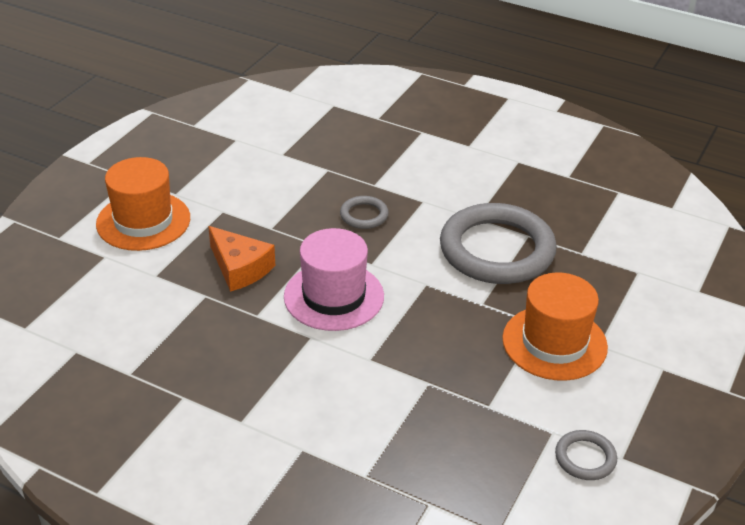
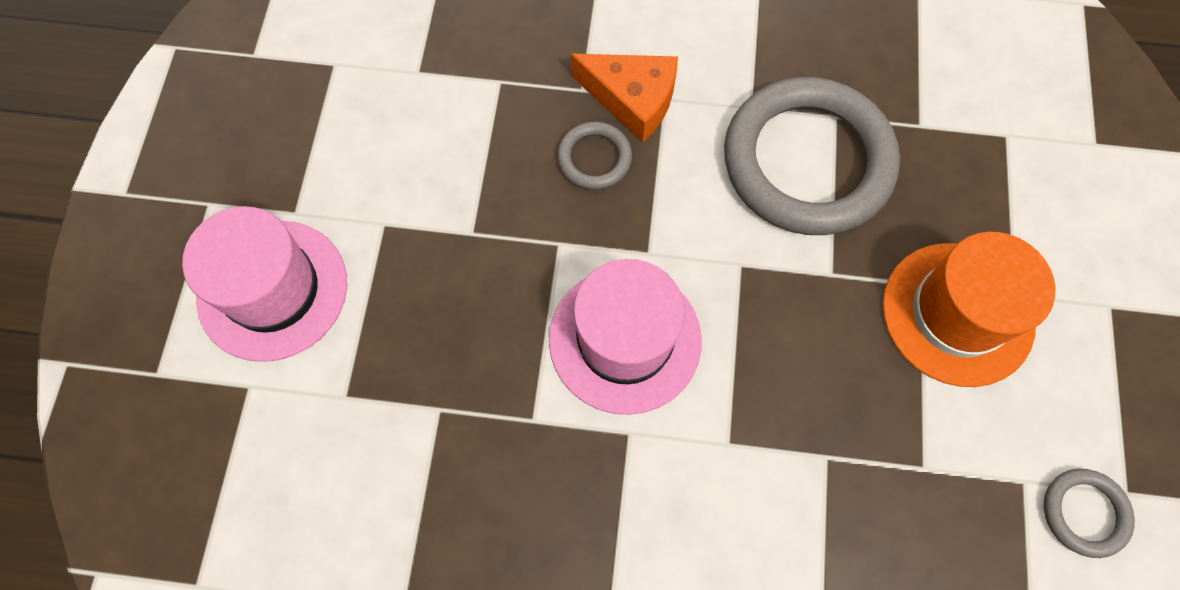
camera: 20 degrees left, 30 degrees up
orange hat [96,157,190,251] -> pink hat [182,206,347,362]
orange cheese [208,226,275,292] -> orange cheese moved to [570,54,678,143]

